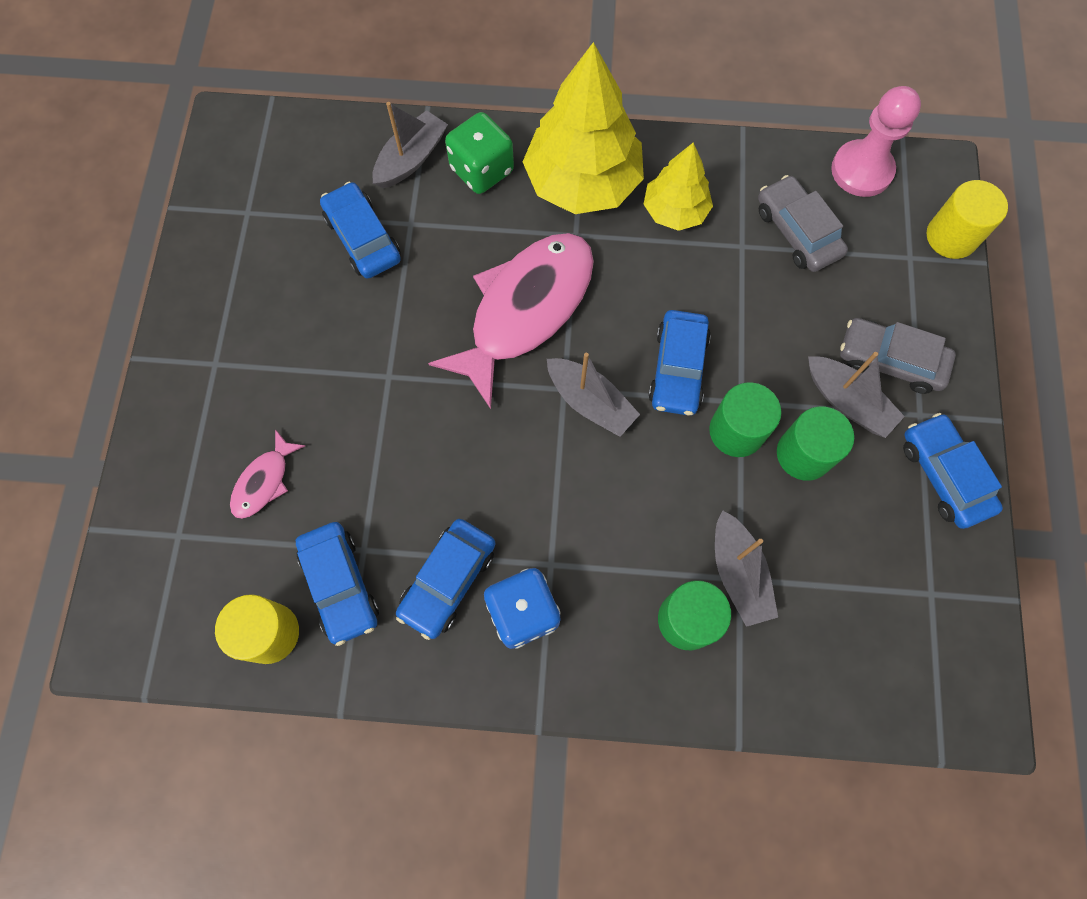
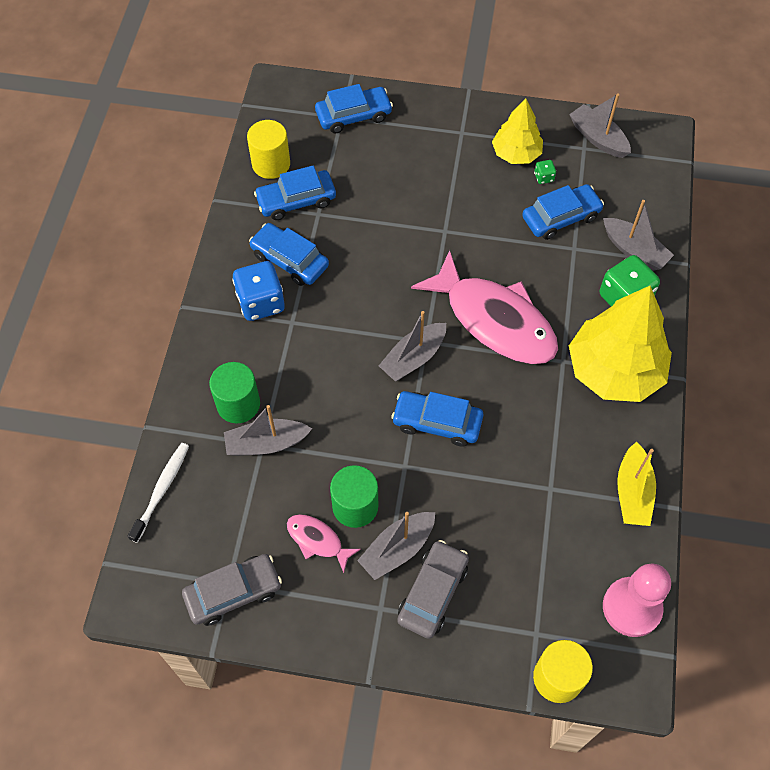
camera: 95 degrees right, 10 degrees down
pink fish [230,429,305,519] -> pink fish moved to [287,514,361,573]
yellow tree [644,142,713,231] -> yellow tree moved to [492,98,543,164]
green cylinder [709,382,781,457] -> none
grey car [758,175,848,272] -> grey car moved to [182,554,282,626]
blue car [903,413,1003,529] -> blue car moved to [315,84,393,134]
none -> white toothbrush [128,443,189,543]
none -> green dice [534,160,556,184]
none -> grey boat [569,93,631,158]
none -> yellow boat [617,442,656,526]

